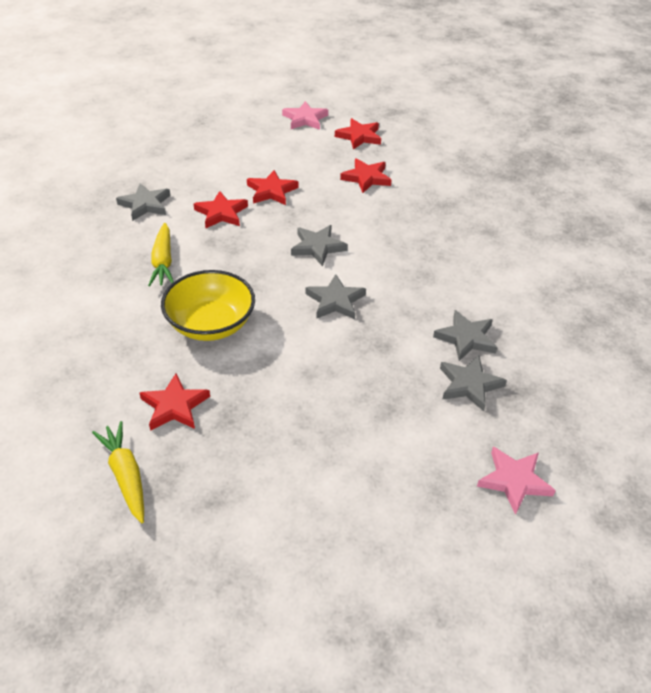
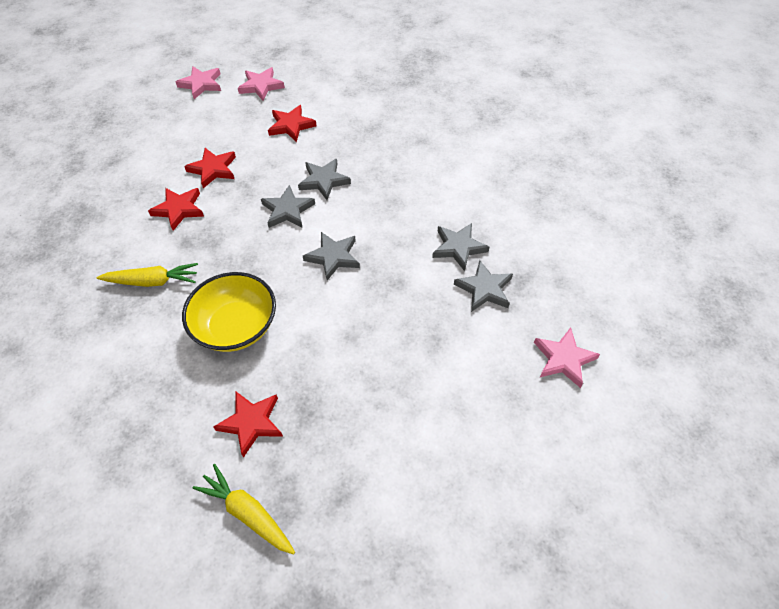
camera: 25 degrees left, 10 degrees up
grey star [116,183,171,221] -> grey star moved to [298,159,351,200]
yellow carrot [148,223,174,286] -> yellow carrot turned 60 degrees counterclockwise [97,263,198,287]
red star [335,118,381,150] -> pink star [238,67,285,101]

